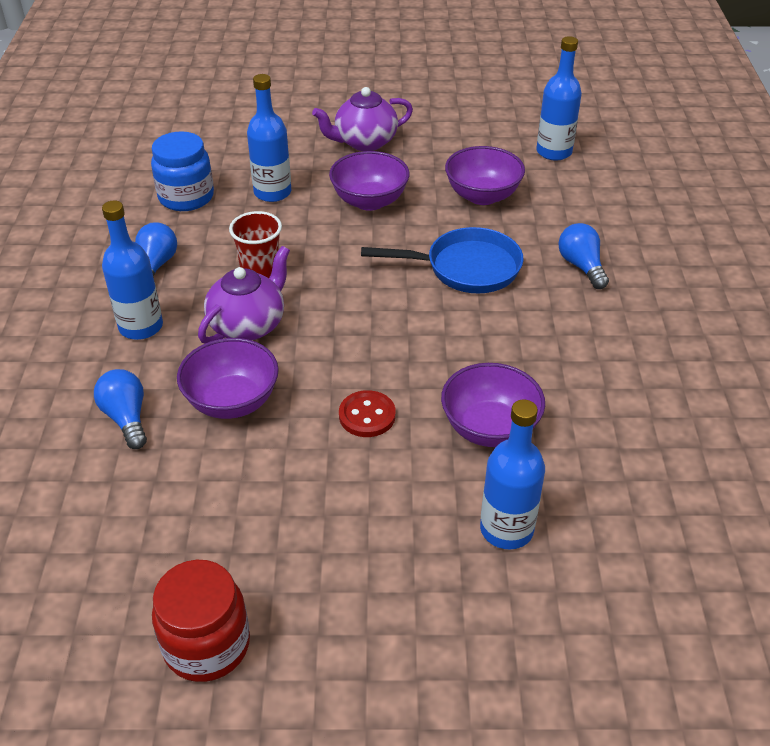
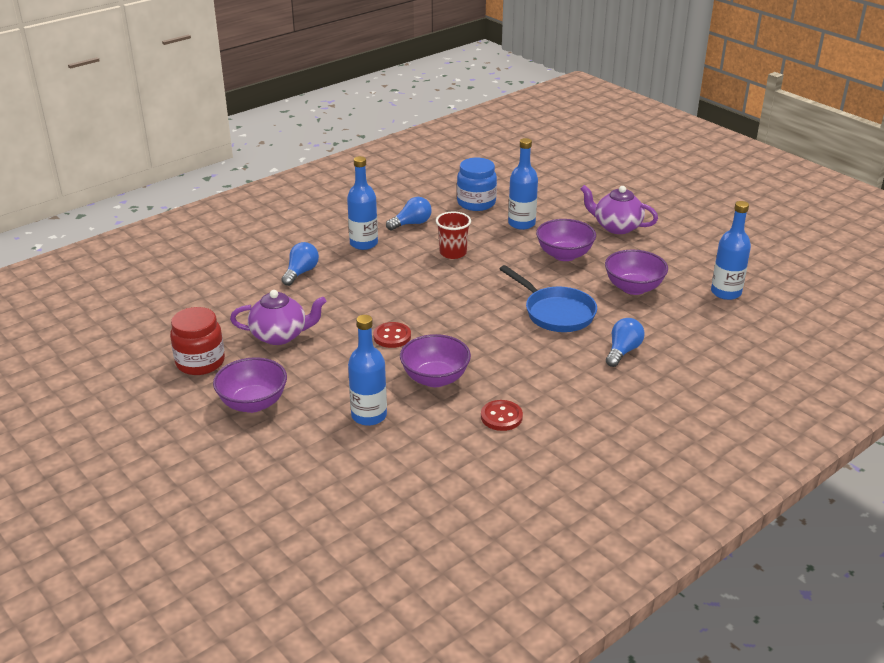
camera: 50 degrees right, 10 degrees down
purple bowl [177,338,279,419] -> purple bowl moved to [213,357,287,413]
purple teapot [198,246,290,343] -> purple teapot moved to [230,290,326,345]
none -> red button [481,400,523,431]

